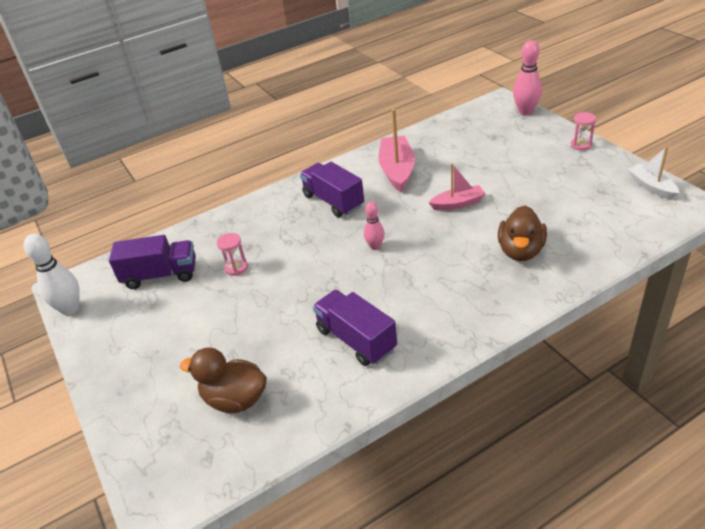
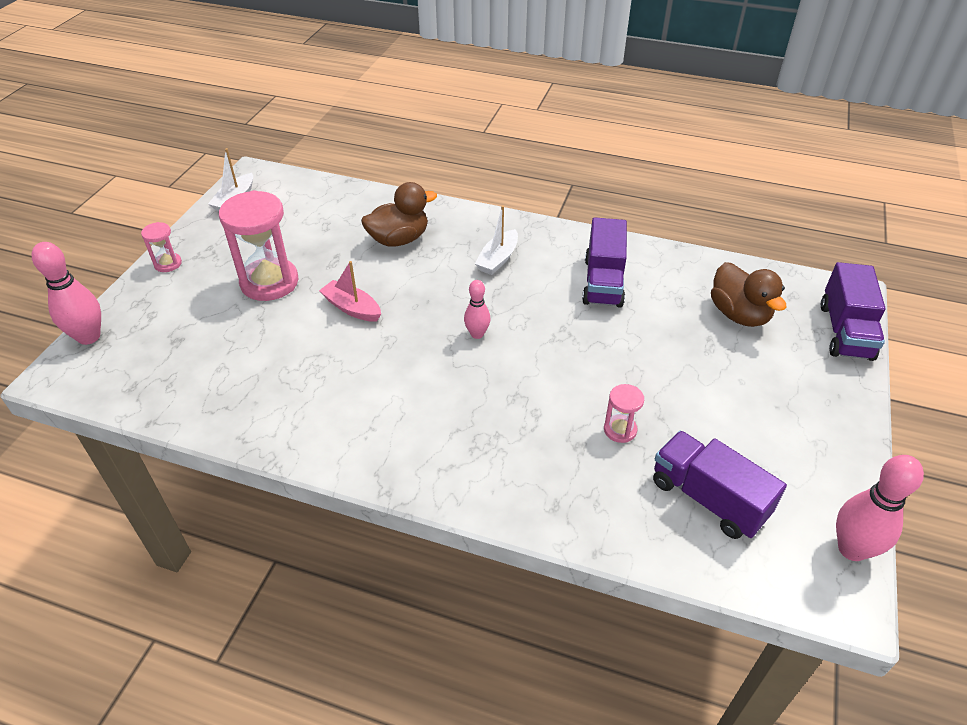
camera: 135 degrees left, 5 degrees up
white bowling pin [24,234,80,315] -> pink bowling pin [836,455,924,561]
purple truck [300,162,364,217] -> purple truck moved to [821,262,885,361]
pink boat [378,109,415,192] -> none
none -> pink hourglass [219,190,298,301]
none -> white boat [475,205,518,275]

